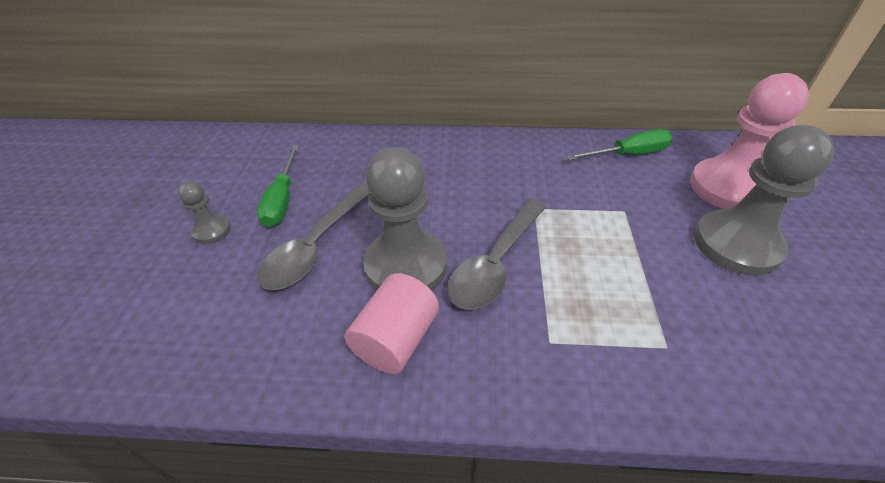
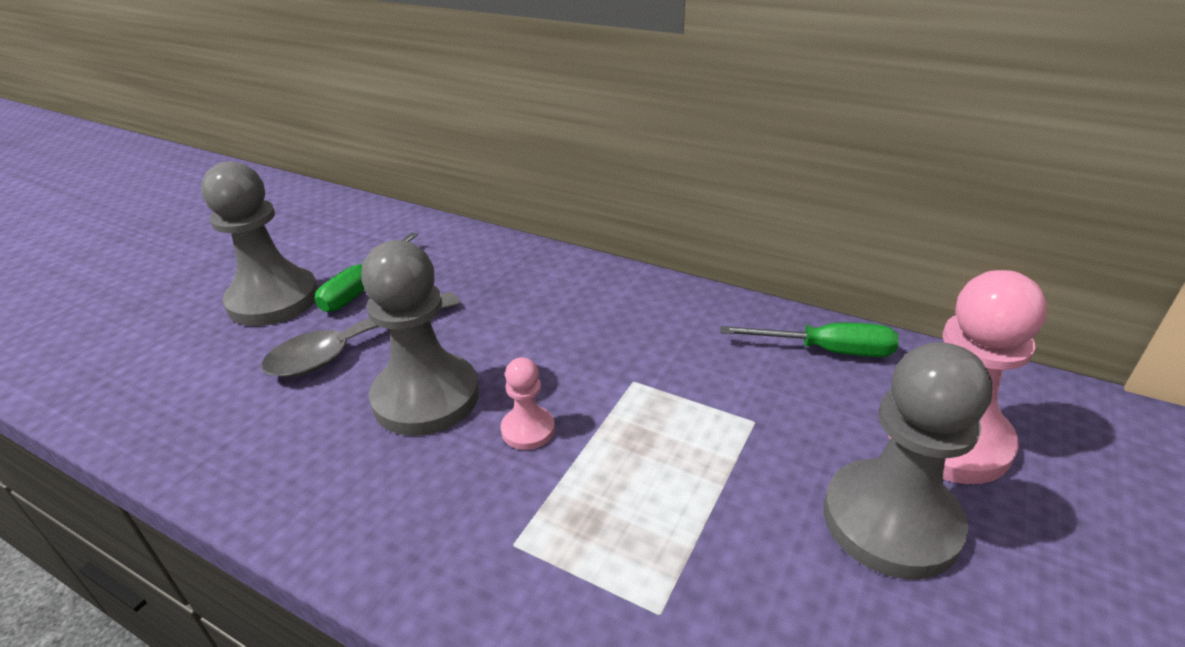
camera: 25 degrees right, 10 degrees down
grey pawn [178,181,231,244] -> grey pawn [201,161,318,326], size x2.09
pink cylinder [345,273,439,374] -> none
grey spoon [447,198,547,310] -> pink pawn [501,357,555,450]

